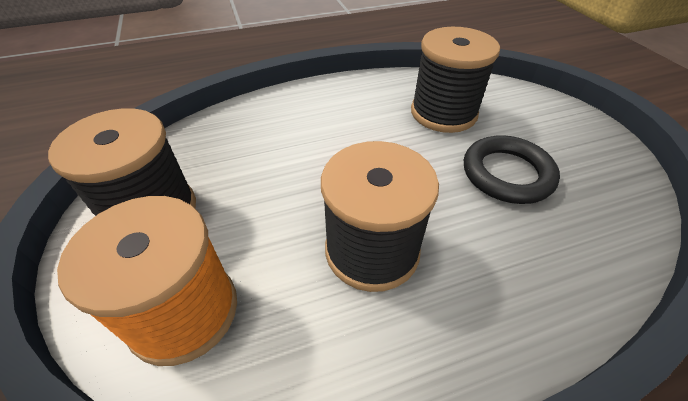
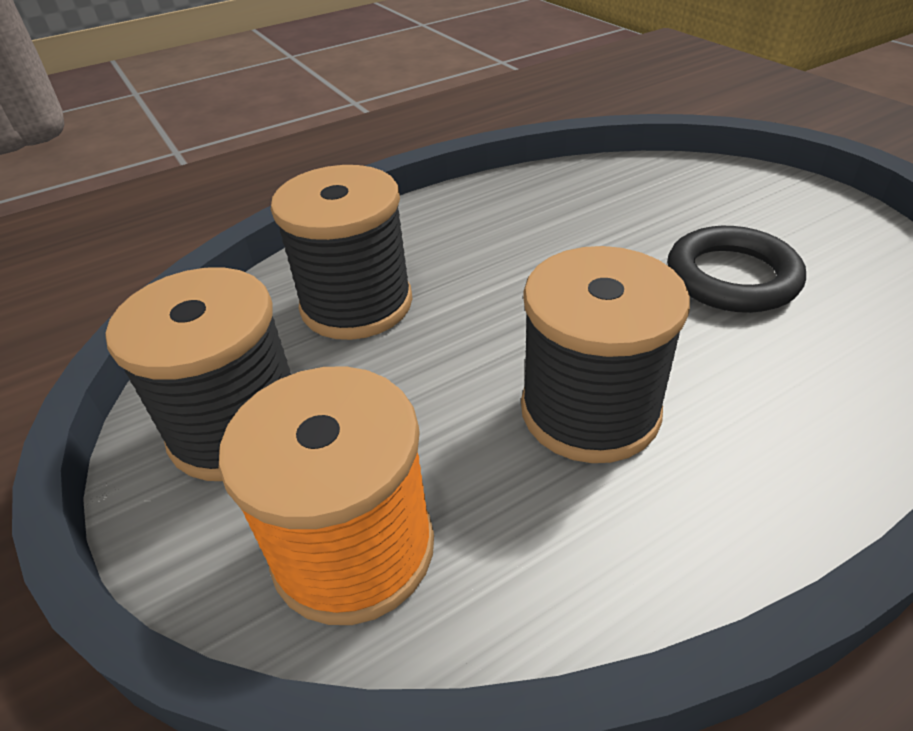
camera: 10 degrees left, 5 degrees down
black spool [411,27,500,133] -> black spool moved to [271,165,413,340]

